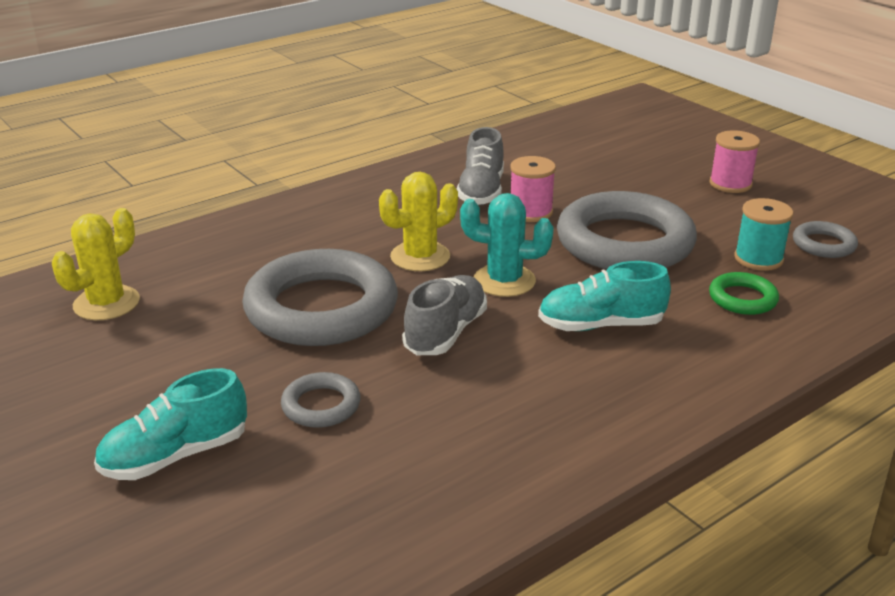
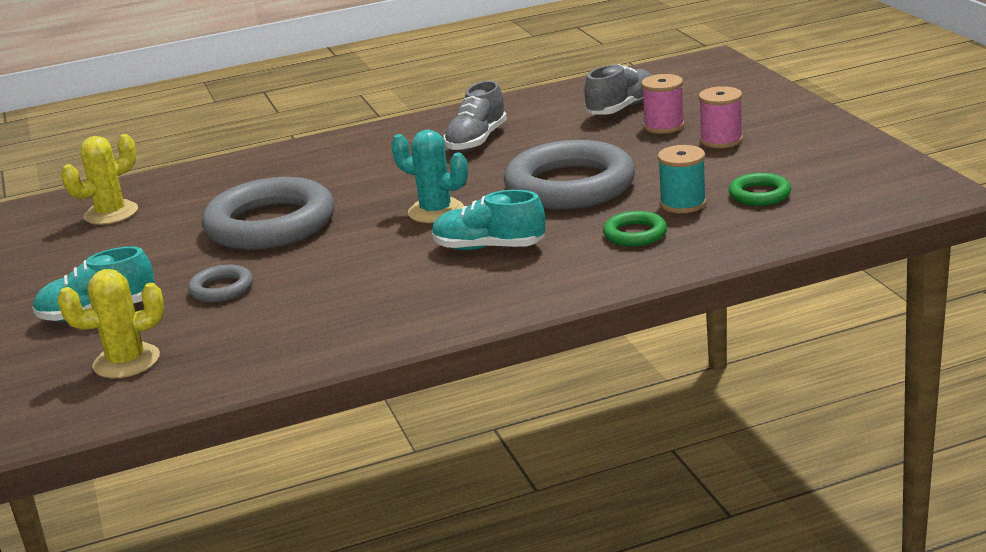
camera: 20 degrees right, 5 degrees down
yellow cactus [379,172,458,271] -> yellow cactus moved to [58,269,165,378]
grey shoe [402,275,487,355] -> grey shoe moved to [585,64,652,115]
pink spool [510,156,556,222] -> pink spool moved to [641,74,685,134]
grey ring [793,221,858,258] -> green ring [729,173,791,206]

